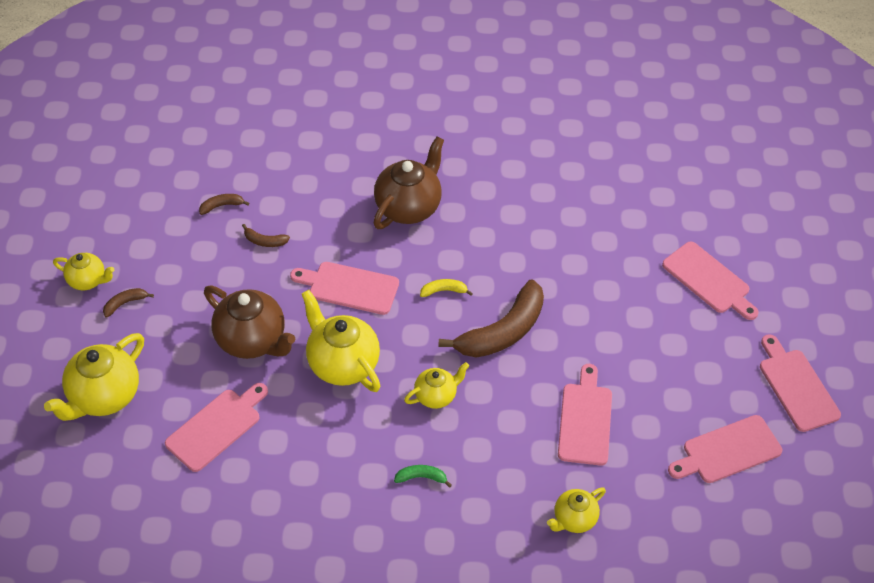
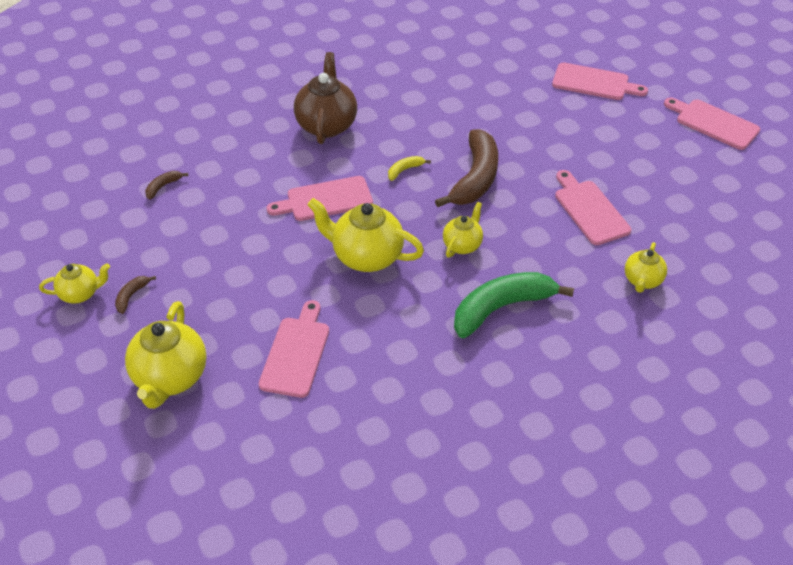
camera: 30 degrees left, 5 degrees down
brown teapot [204,286,295,359] -> none
brown banana [242,224,290,247] -> none
green banana [394,465,452,488] -> green banana [454,272,574,338], size x2.36
pink cutting board [668,415,782,483] -> none

